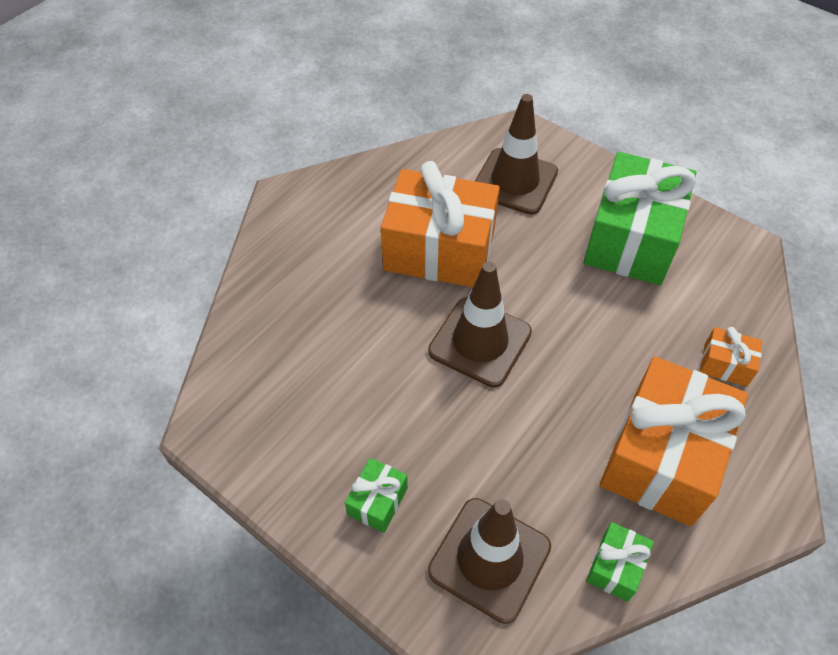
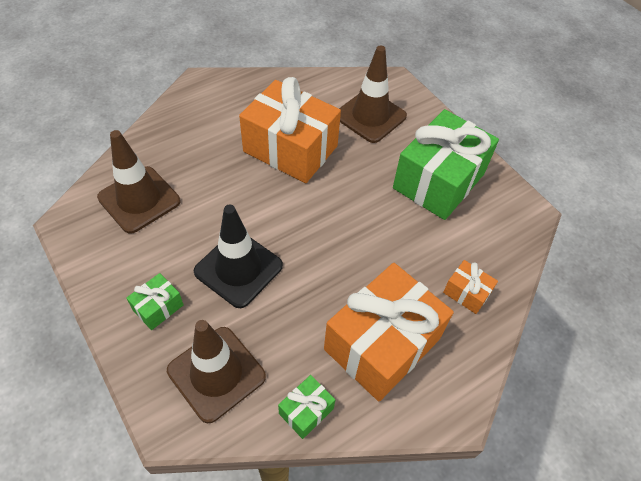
camera: 15 degrees right, 0 degrees up
brown traffic cone [428,262,532,387] -> brown traffic cone moved to [97,130,180,234]
none -> black traffic cone [194,205,283,308]

